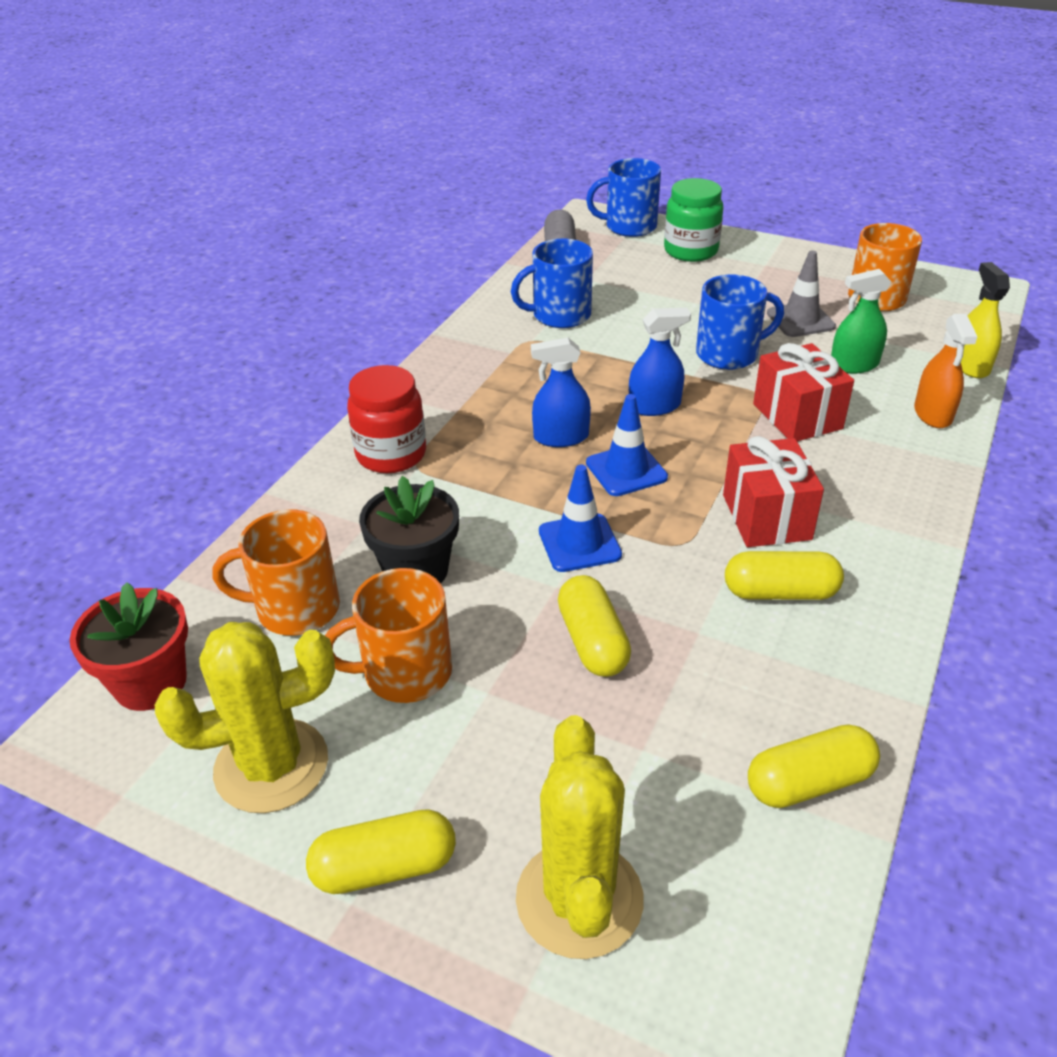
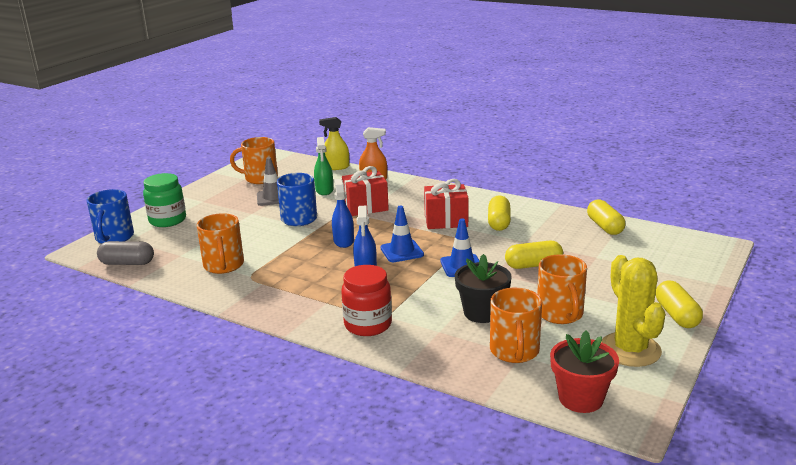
camera: 85 degrees left, 15 degrees down
blue mug [511,239,593,328] -> orange mug [196,213,244,274]
yellow cactus [516,715,644,959] -> none

